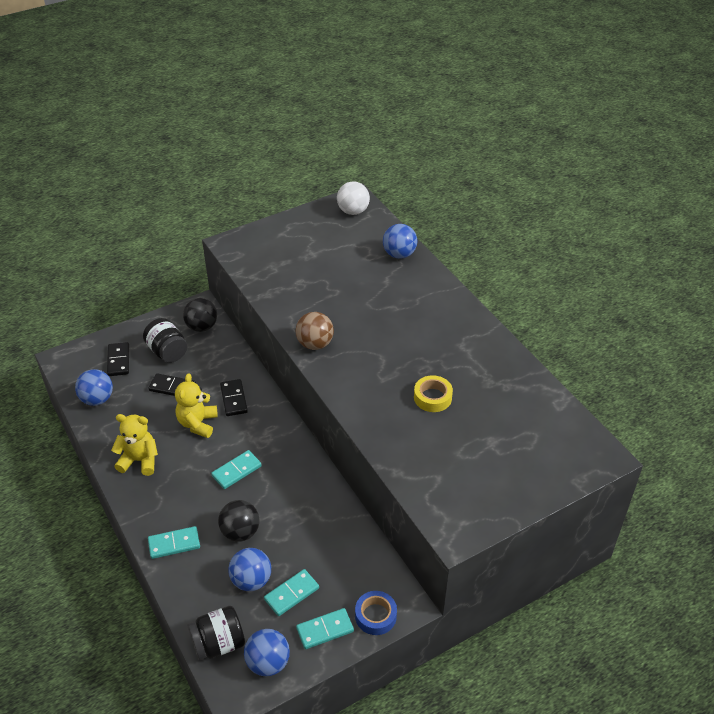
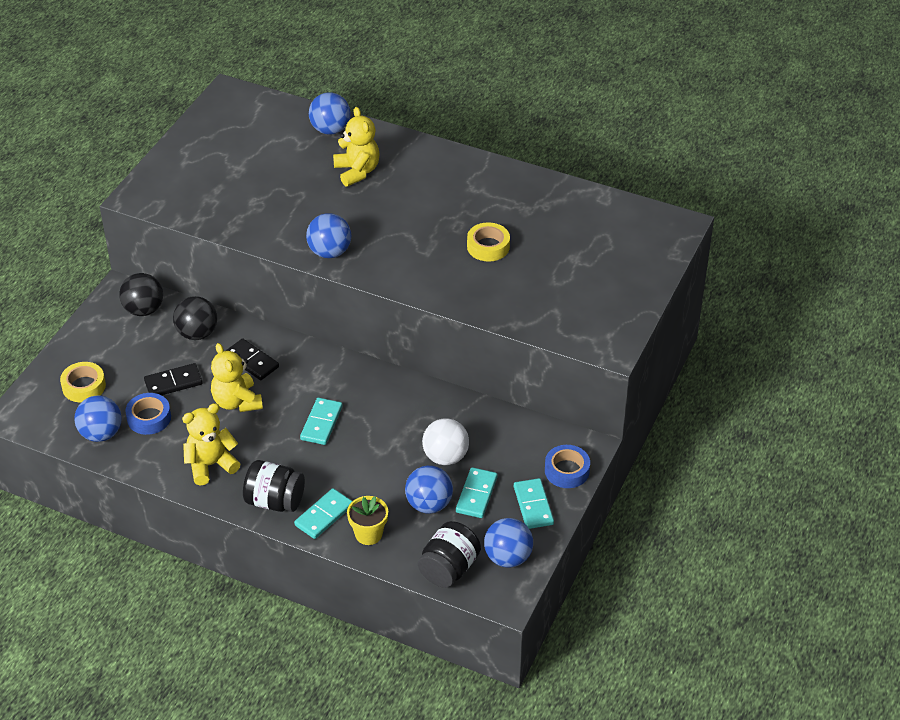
camera: 35 degrees left, 0 degrees up
black domino [107,342,129,376] -> yellow tape [60,362,106,402]
black jar [143,318,187,363] -> black jar moved to [243,460,305,512]
black ball [218,500,259,542] -> black ball moved to [173,296,217,340]
brown ball [296,312,334,350] -> blue ball [306,213,351,258]
turquoise domino [296,608,354,649] -> turquoise domino turned 45 degrees counterclockwise [514,478,554,529]
white ball [337,181,370,215] -> white ball moved to [422,418,469,465]
none -> blue tape [125,393,171,435]
none -> yellow teddy bear [333,107,380,187]
none -> yellow flower pot [347,496,388,545]

